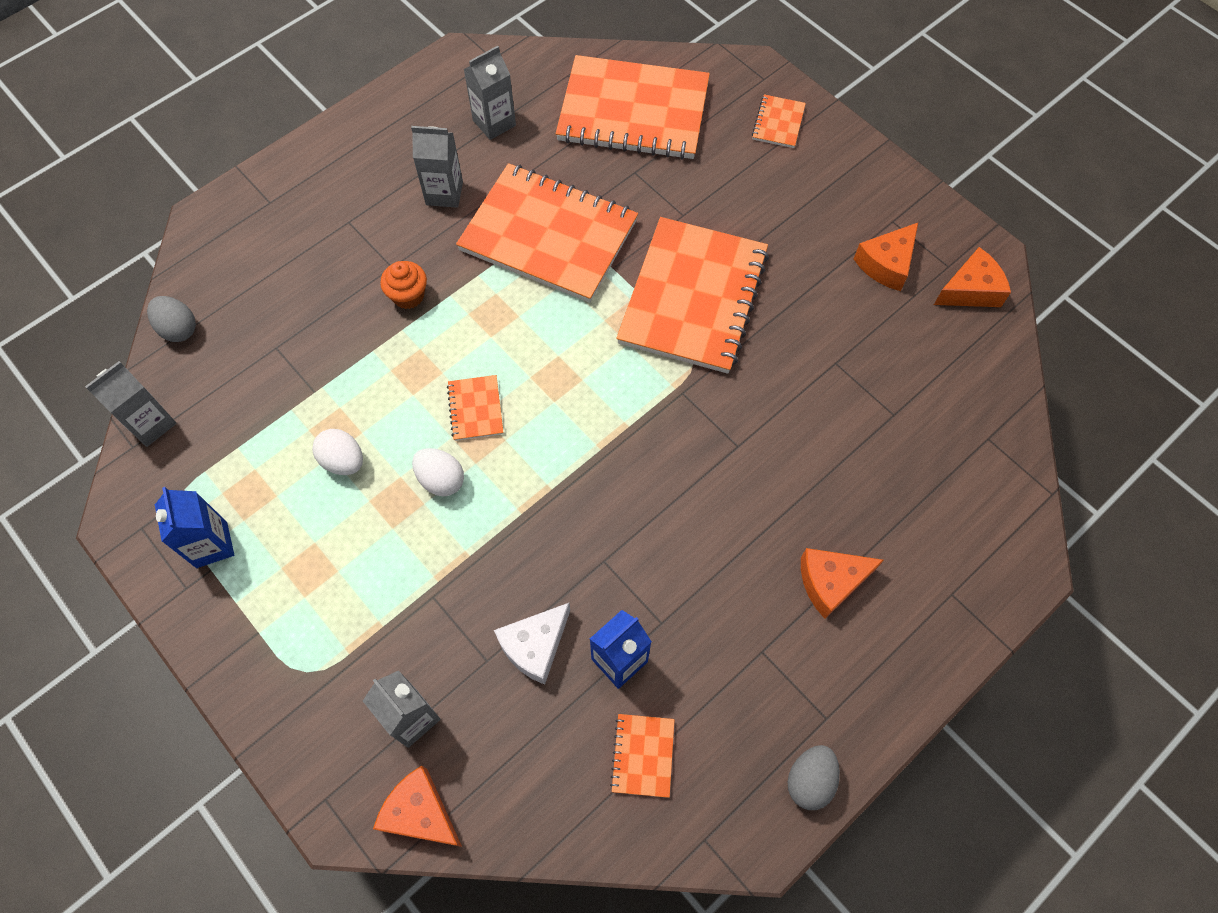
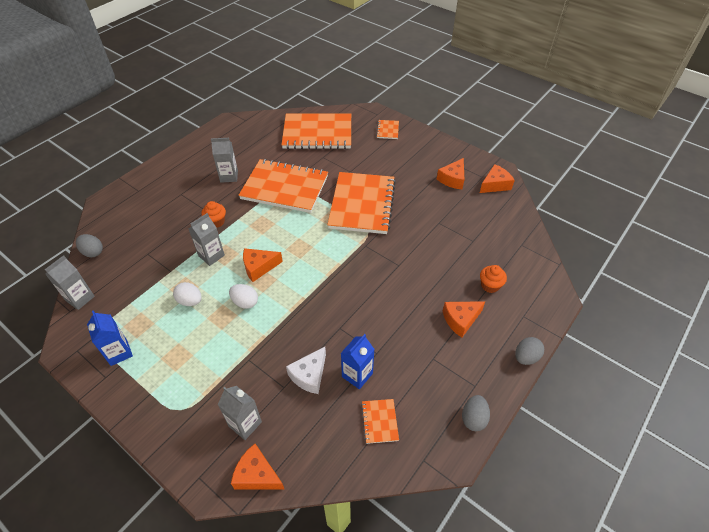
camera: 10 degrees left, 15 degrees down
orange notebook [447,375,503,441] -> orange cheese [243,248,283,282]
grey carton [464,46,516,140] -> grey carton moved to [188,213,225,266]
none -> orange cupcake [480,265,507,293]
none -> grey egg [515,337,544,365]

